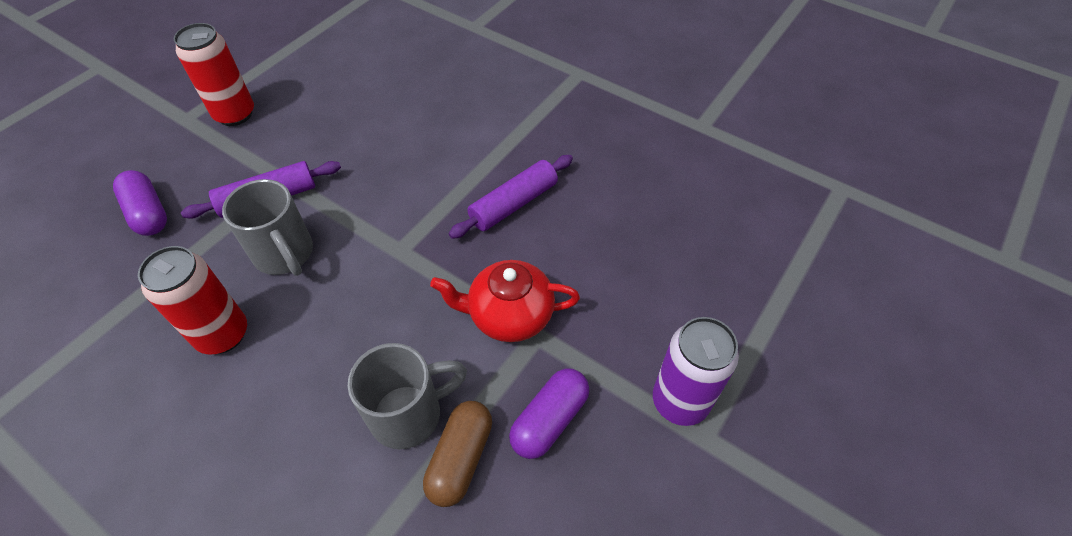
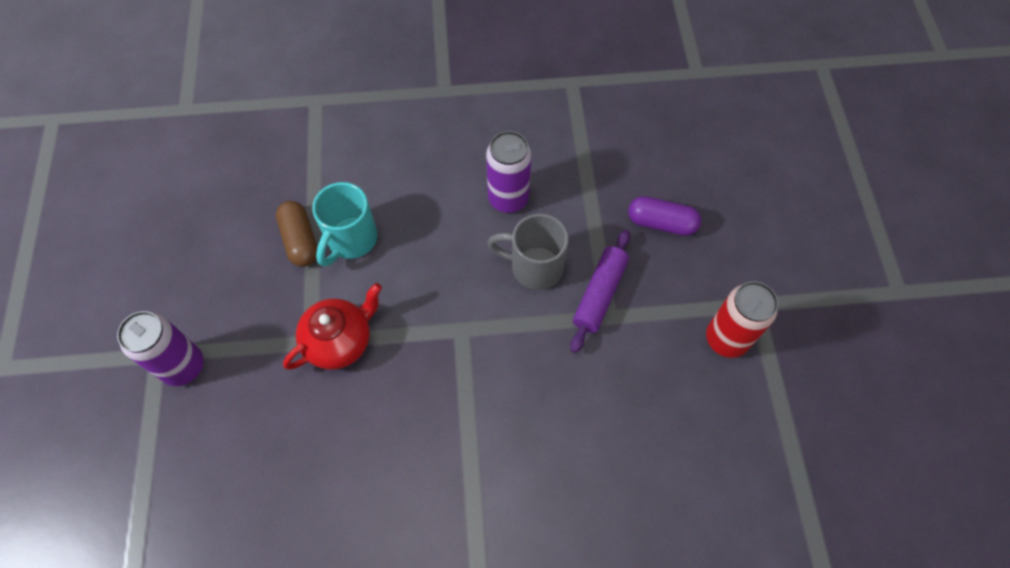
camera: 140 degrees right, 10 degrees up
red can [138,246,247,355] -> purple can [486,131,532,213]
grey mug [348,343,467,449] -> turquoise mug [312,182,377,267]
purple rolling pin [449,155,573,239] -> none
purple capsule [509,369,589,459] -> none

